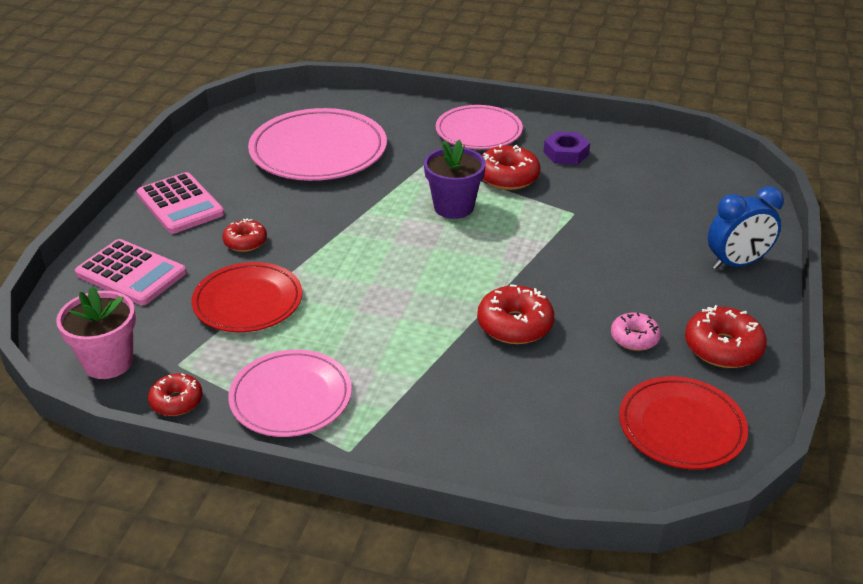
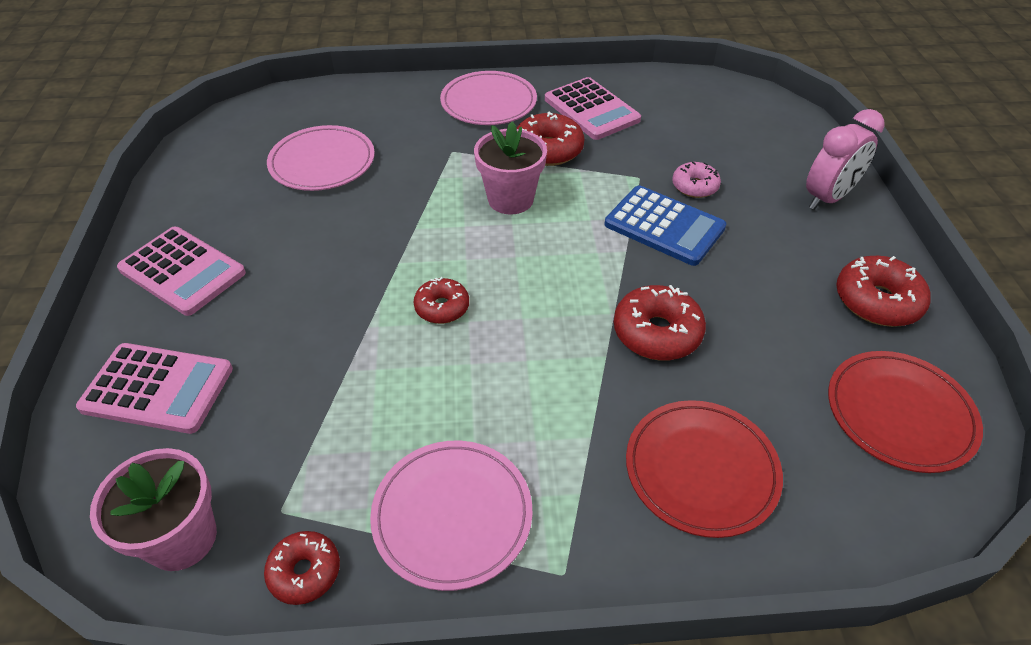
camera: 20 degrees left, 10 degrees up
red plate [191,262,302,332] -> red plate moved to [626,400,783,538]
red donut [222,219,267,252] -> red donut moved to [414,277,469,324]
pink plate [248,108,387,181] -> pink plate [267,125,375,191], size x0.65
purple flower pot [424,140,486,219] -> pink flower pot [474,122,547,214]
purple nut [543,131,590,165] -> pink calculator [545,77,641,140]
pink donut [611,313,661,351] -> pink donut moved to [672,162,721,198]
blue clock [708,186,784,270] -> pink clock [806,109,884,210]
none -> blue calculator [605,185,726,266]

